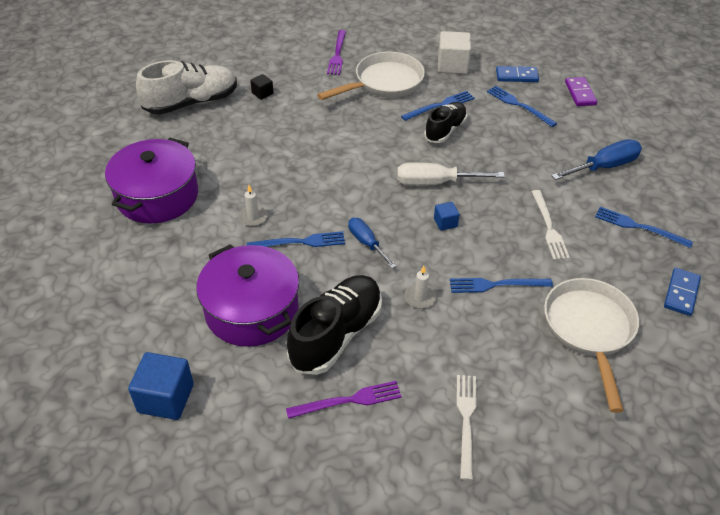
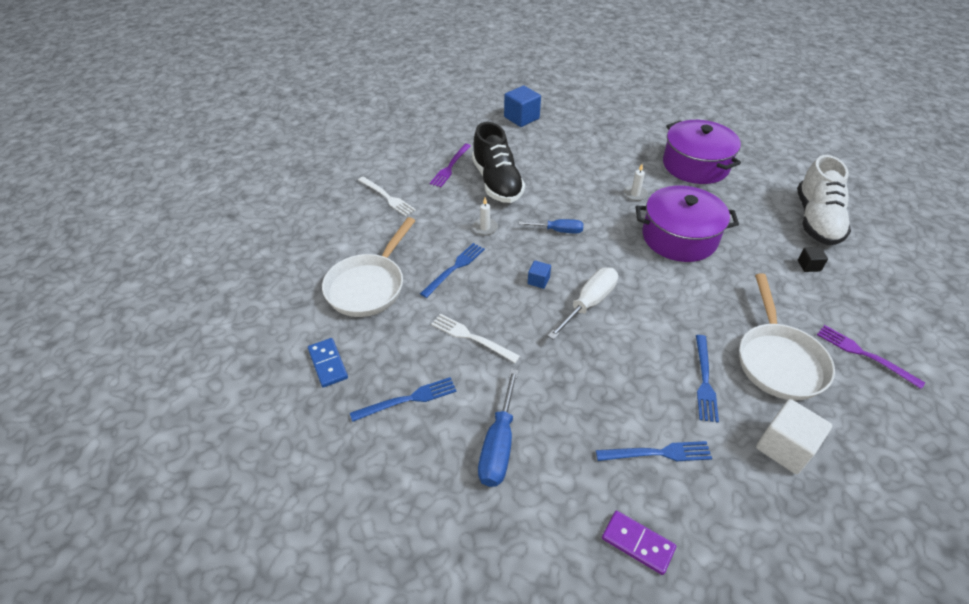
camera: 130 degrees right, 0 degrees up
purple pot [196,244,299,347] -> purple pot moved to [636,186,739,262]
blue fork [247,231,345,247] -> none
black shoe [424,102,467,143] -> none
blue domino [496,66,539,82] -> none
white pan [544,278,639,413] -> white pan turned 75 degrees clockwise [322,217,415,317]

